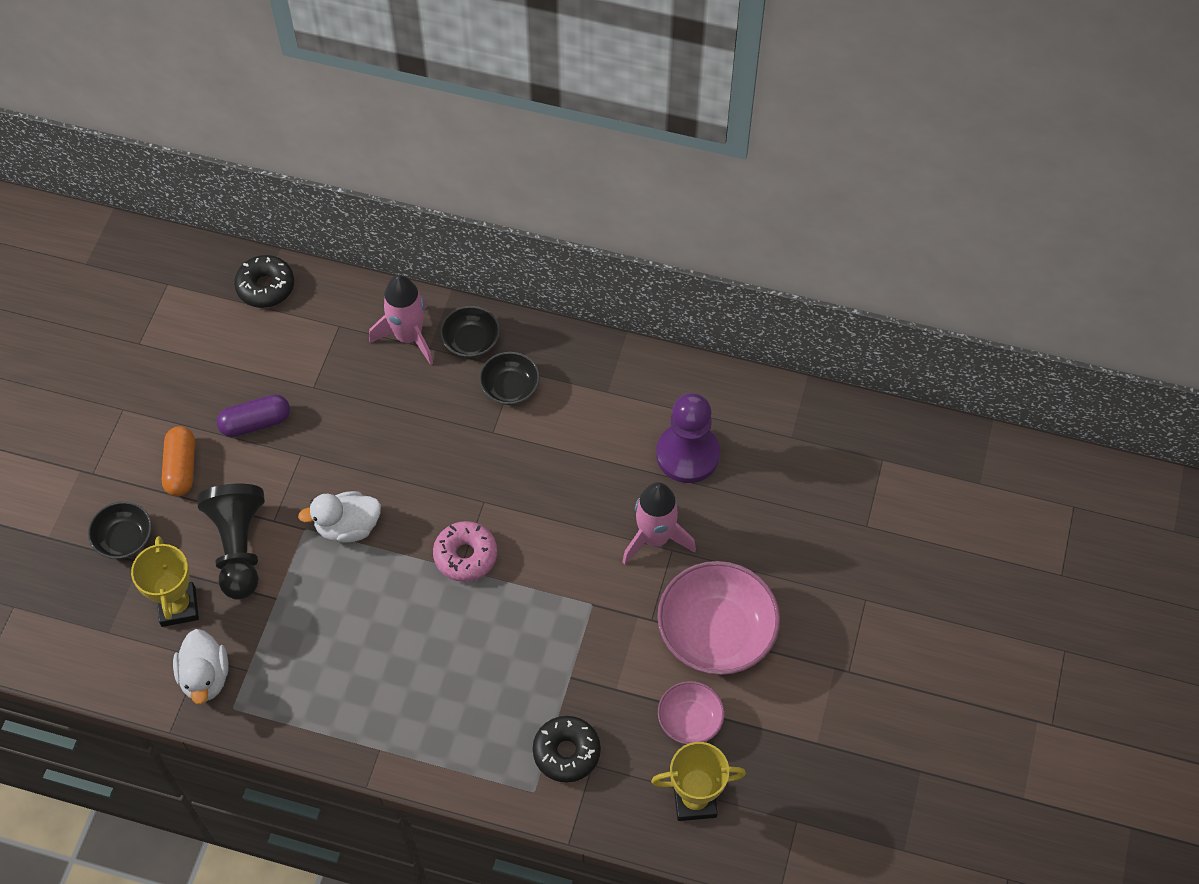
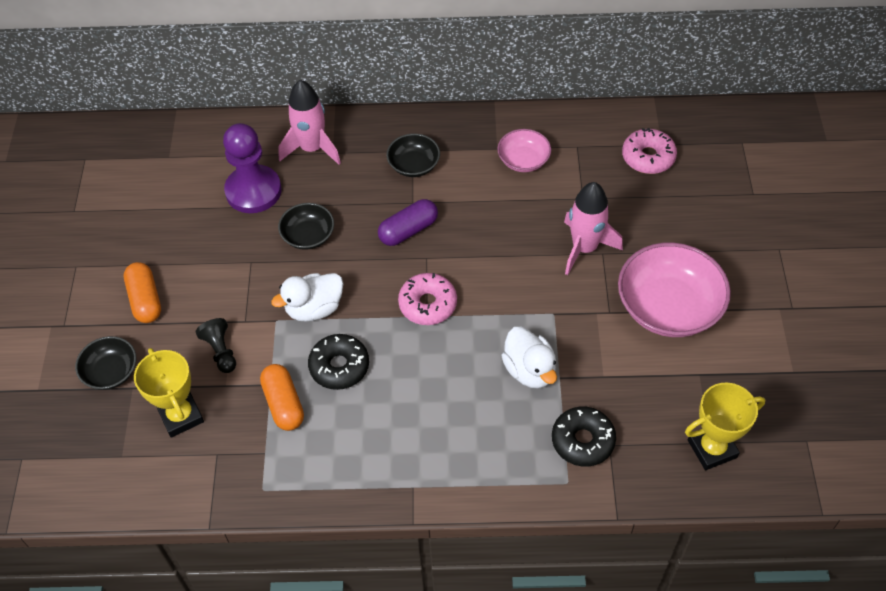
camera: 15 degrees left, 5 degrees down
white duck [173,629,229,705] -> white duck moved to [501,327,557,389]
black pawn [197,484,265,600] -> black pawn [196,318,236,373], size x0.52
purple capsule [217,394,290,437] -> purple capsule moved to [378,199,438,246]
black donut [234,255,294,308] -> black donut moved to [308,334,369,390]
black bowl [440,306,500,358] -> black bowl moved to [278,203,334,250]
purple pawn [656,393,720,483] -> purple pawn moved to [223,123,281,213]
pink bowl [658,681,725,744] -> pink bowl moved to [497,129,551,172]
none -> orange capsule [260,364,304,431]
none -> pink donut [622,128,677,174]

